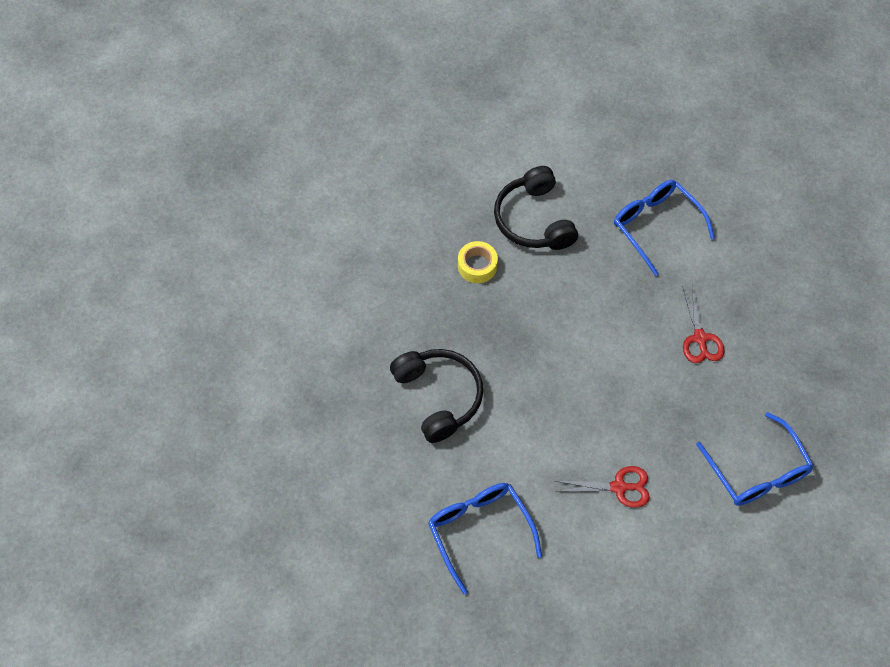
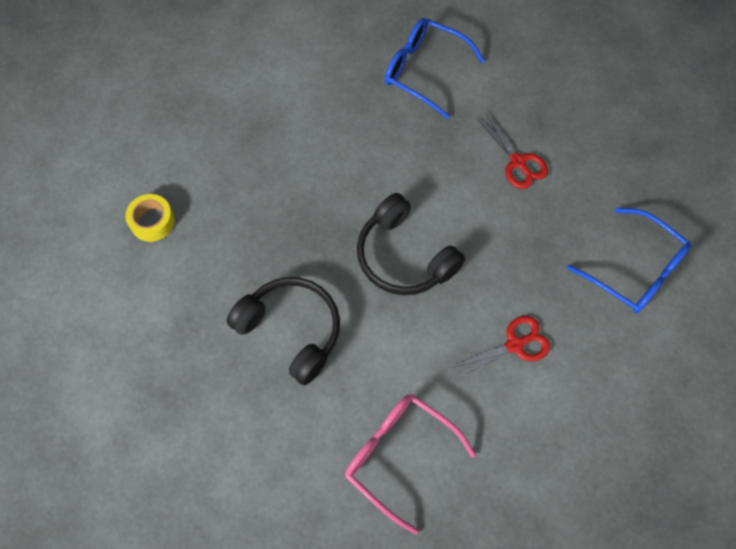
camera: 25 degrees left, 5 degrees up
blue glasses [428,483,542,594] -> pink glasses [345,394,476,535]
yellow tape [458,241,498,283] -> yellow tape moved to [125,194,175,242]
black headphones [494,166,578,250] -> black headphones moved to [357,193,465,295]

